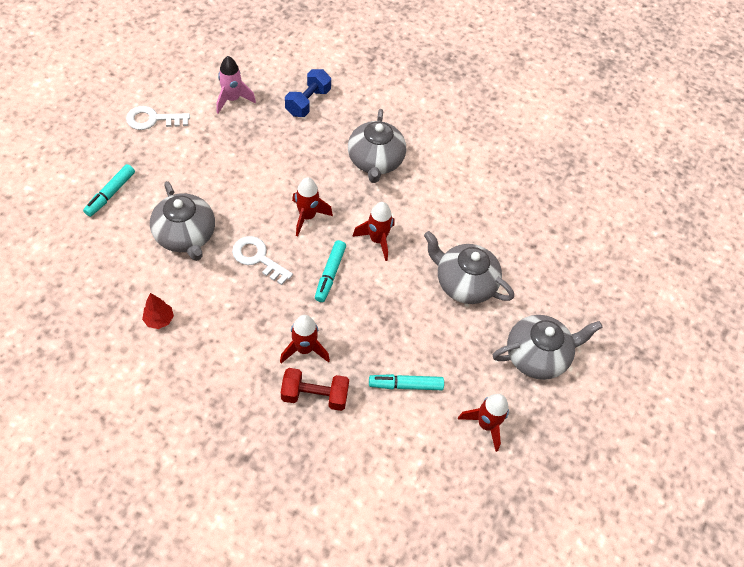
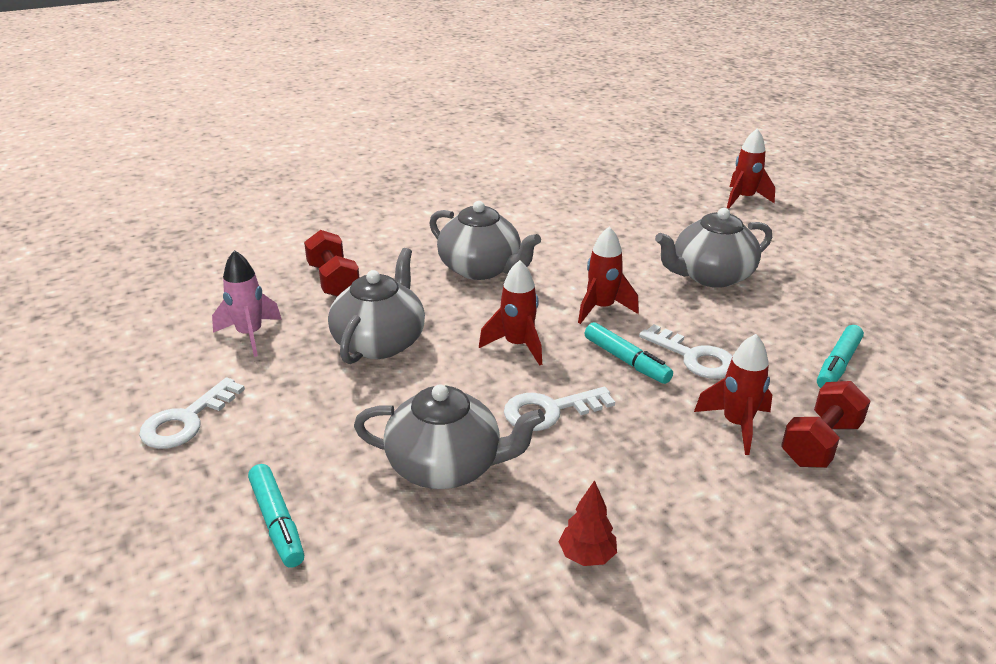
camera: 50 degrees left, 25 degrees down
blue dumbbell [285,69,331,117] -> red dumbbell [304,230,359,296]
red rocket [458,394,509,452] -> red rocket moved to [727,129,775,209]
grey teapot [493,315,603,380] -> grey teapot moved to [328,248,425,364]
none -> white key [639,324,733,379]

